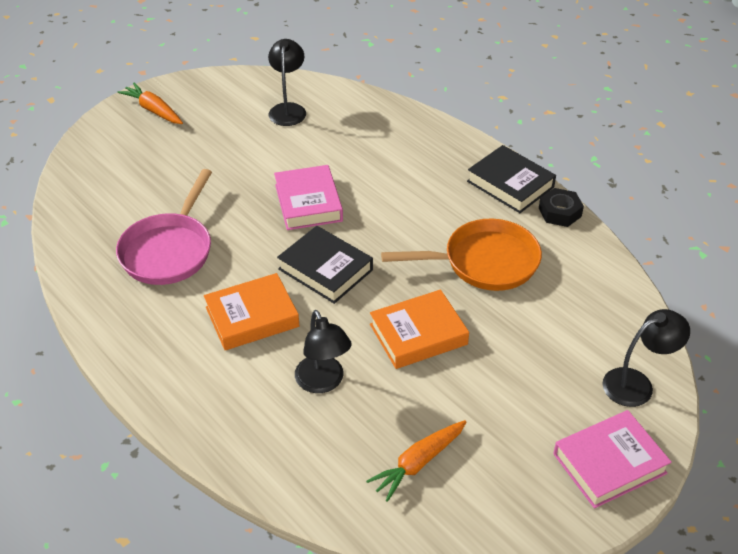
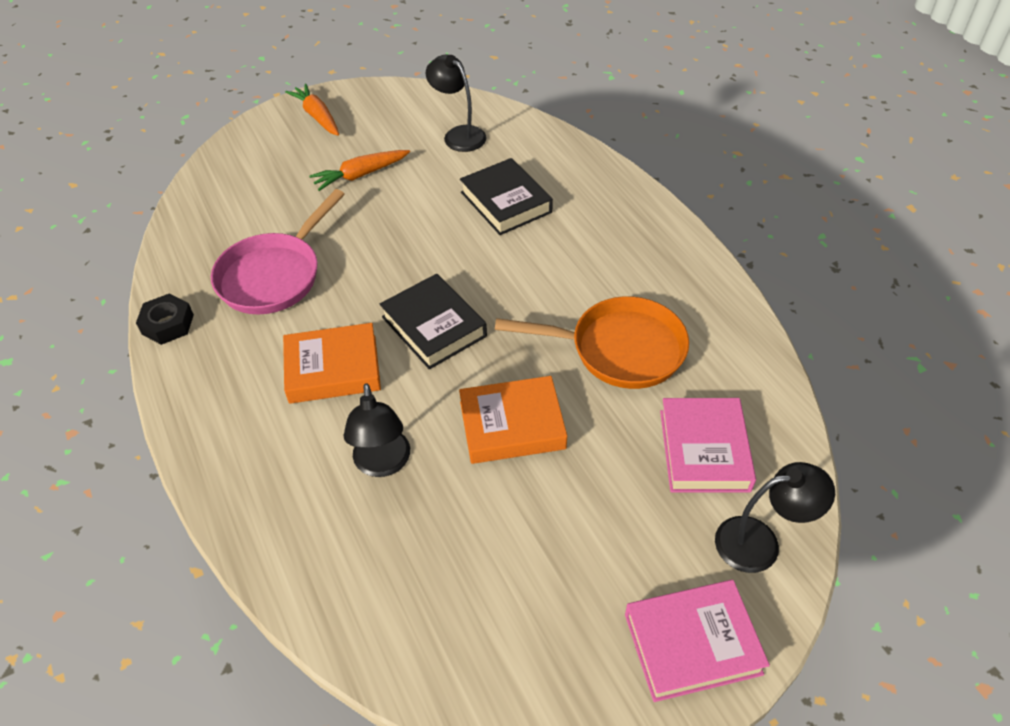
camera: 15 degrees right, 5 degrees up
black lamp [268,39,306,126] -> black lamp turned 60 degrees counterclockwise [425,55,486,152]
pink book [274,165,343,230] -> pink book moved to [660,398,756,492]
orange carrot [366,420,467,502] -> orange carrot moved to [309,150,410,191]
black book [467,145,556,213] -> black book moved to [460,158,553,235]
black nut [539,188,584,227] -> black nut moved to [136,294,194,345]

